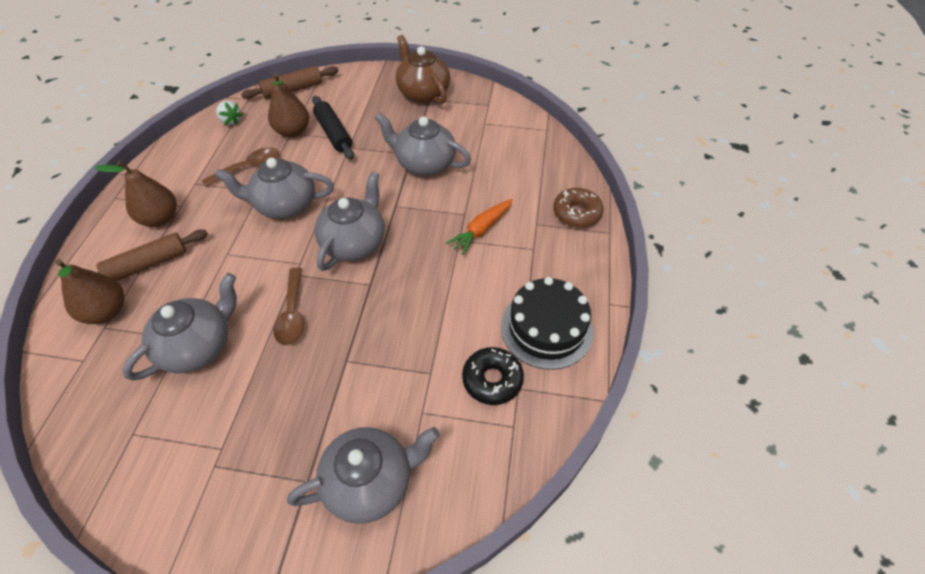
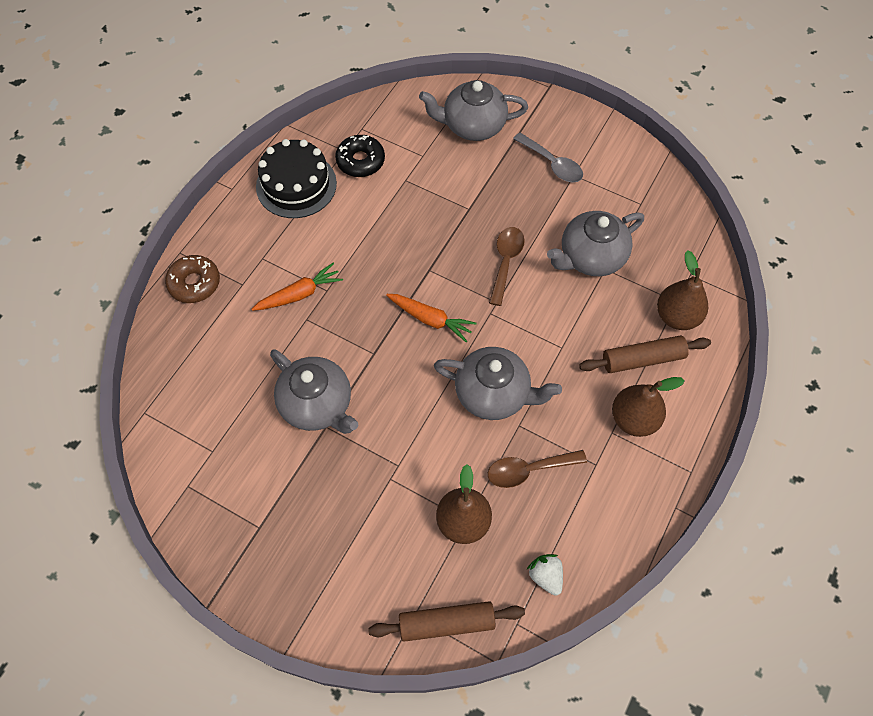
camera: 160 degrees left, 10 degrees up
black rolling pin [312,96,354,160] -> none
grey teapot [315,171,385,271] -> orange carrot [386,294,477,342]
brown teapot [396,35,450,104] -> none
none -> grey spoon [513,133,583,183]

